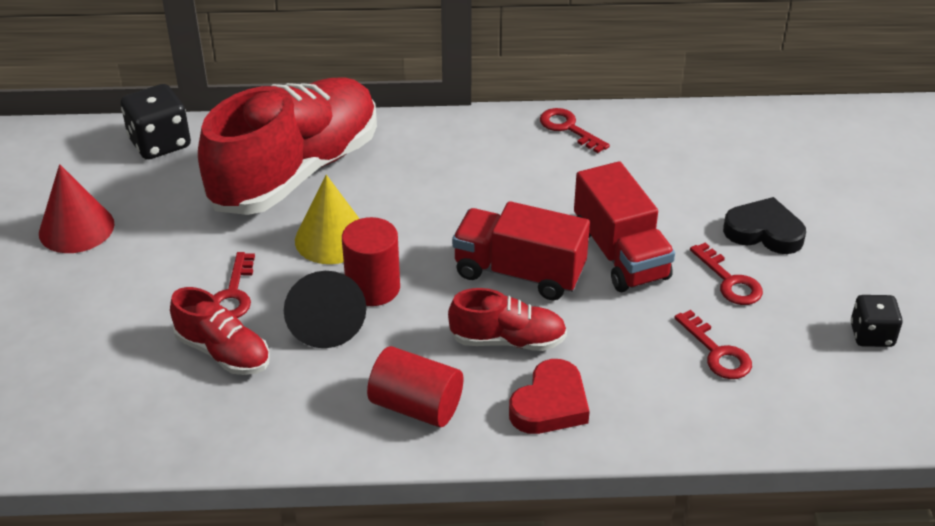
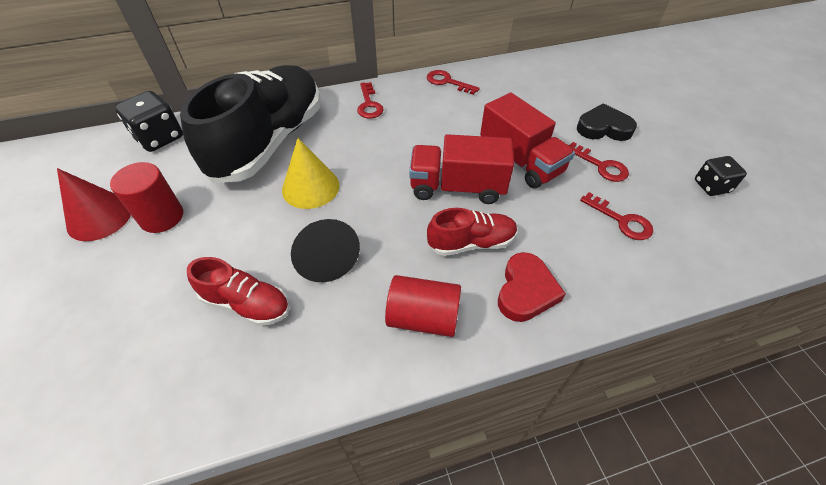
camera: 15 degrees left, 10 degrees up
red shoe [198,77,377,215] -> black shoe [180,65,321,183]
red key [213,252,255,318] -> red key moved to [357,82,384,119]
red cylinder [342,217,400,306] -> red cylinder moved to [110,162,183,233]

